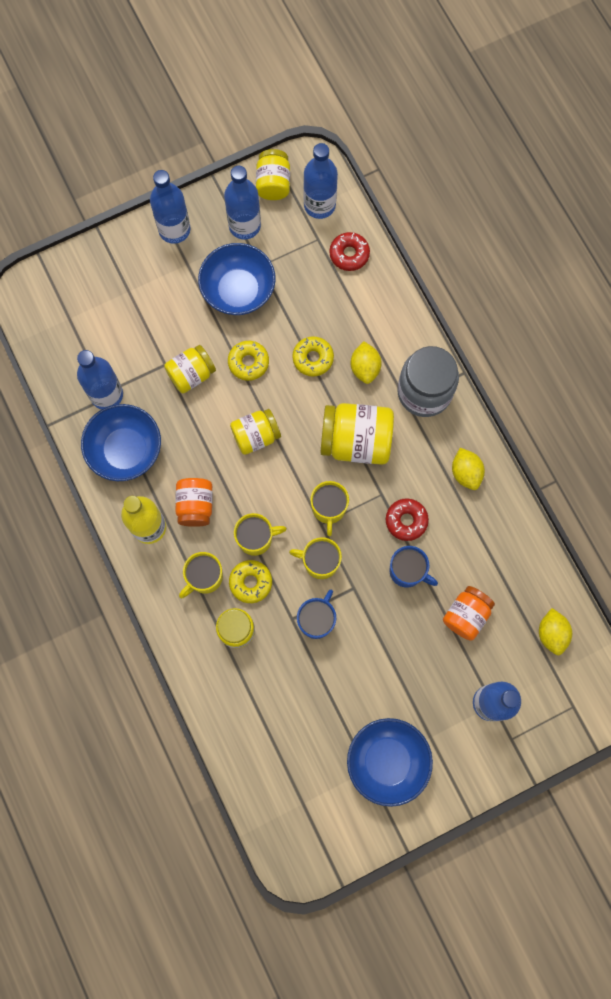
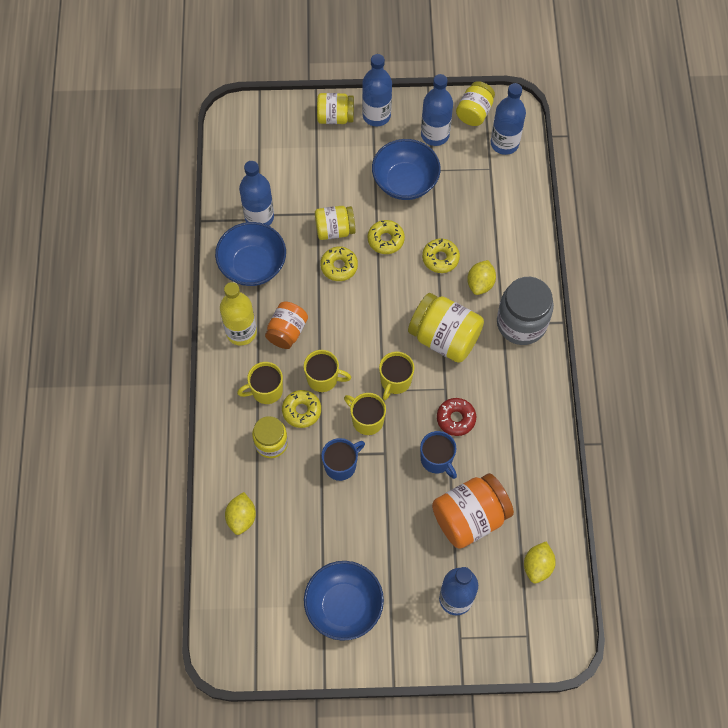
camera: 25 degrees right, 10 degrees down
yellow jar [230,409,281,455] -> yellow jar moved to [317,93,354,124]
red donut [329,232,370,271] -> none
orange jar [443,586,495,641] -> orange jar [432,473,514,549], size x1.59
yellow lemon [452,448,485,490] -> yellow lemon moved to [225,492,256,535]
none -> yellow donut [320,247,358,281]

